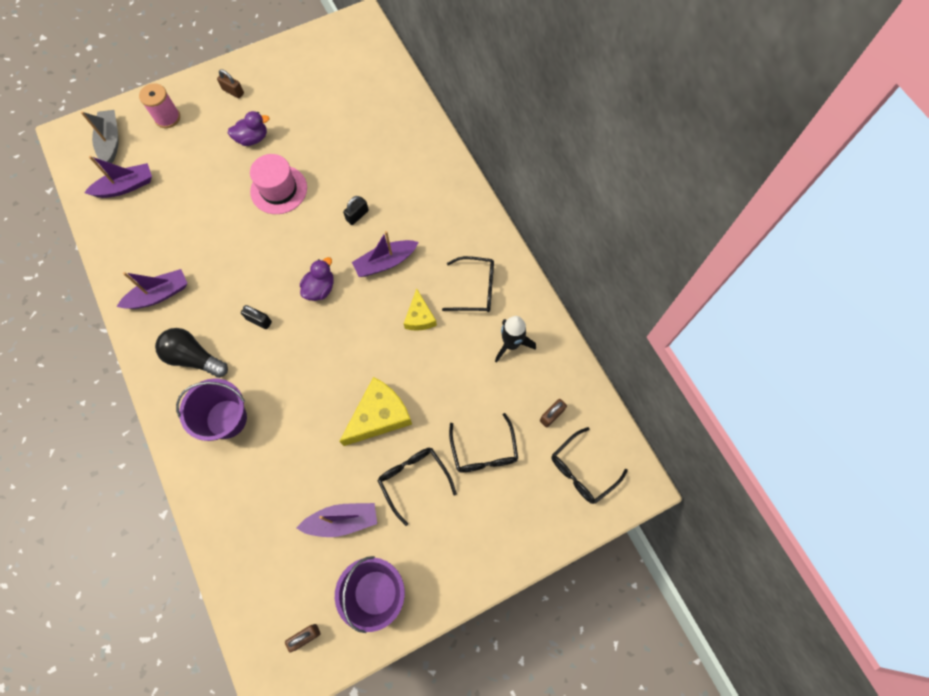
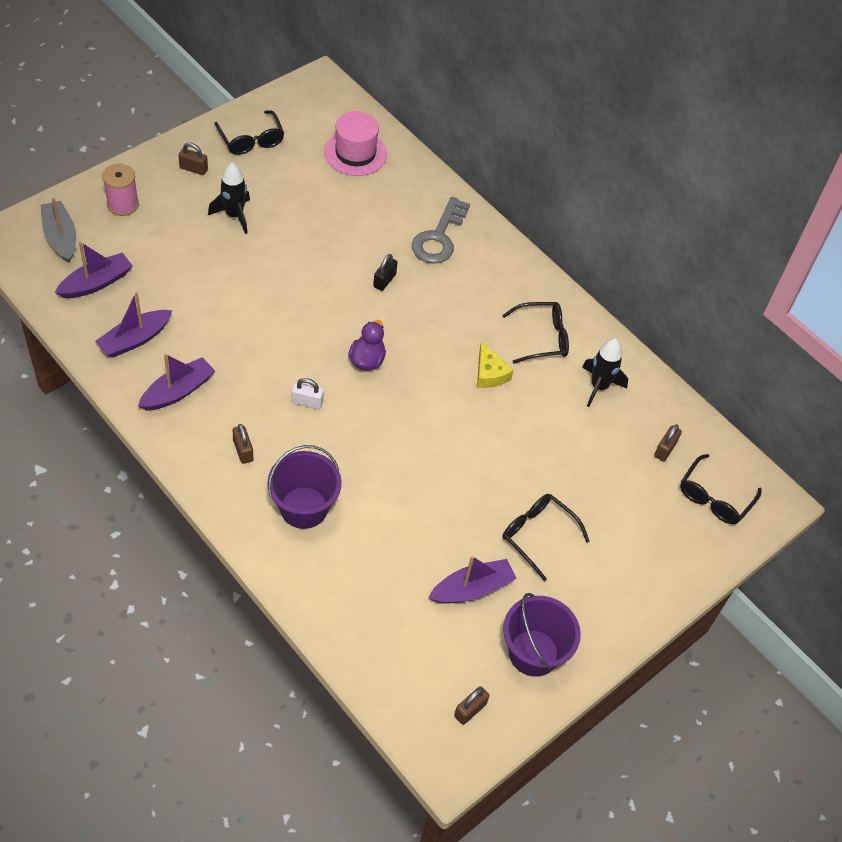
camera: 20 degrees left, 15 degrees down
black light bulb [155,328,228,378] -> brown padlock [233,424,253,464]
purple duck [227,111,269,146] -> black rocket [208,162,250,234]
black padlock [241,305,272,329] -> white padlock [292,378,324,409]
pink hat [250,154,307,214] -> pink hat moved to [324,111,387,176]
yellow cheese [339,377,412,446] -> none
purple boat [352,231,419,277] -> purple boat moved to [95,292,173,357]
black glasses [449,413,518,472] -> black glasses moved to [214,110,284,155]
none -> grey key [412,197,470,264]

